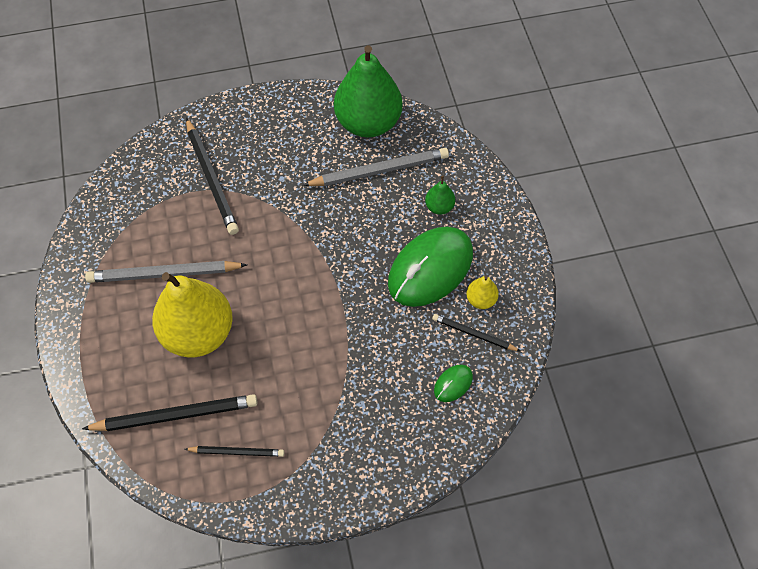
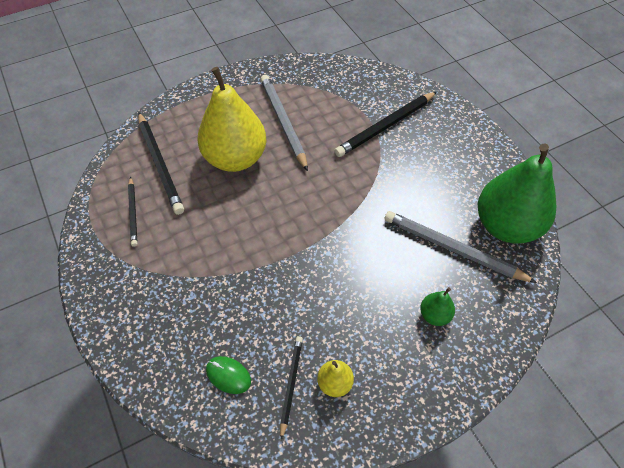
camera: 75 degrees right, 5 degrees down
grey pencil [303,148,449,186] -> grey pencil turned 150 degrees clockwise [385,211,537,283]
green mouse [388,227,473,307] -> none

